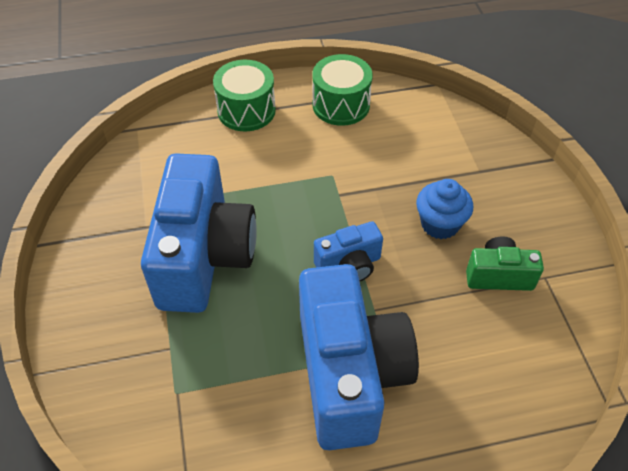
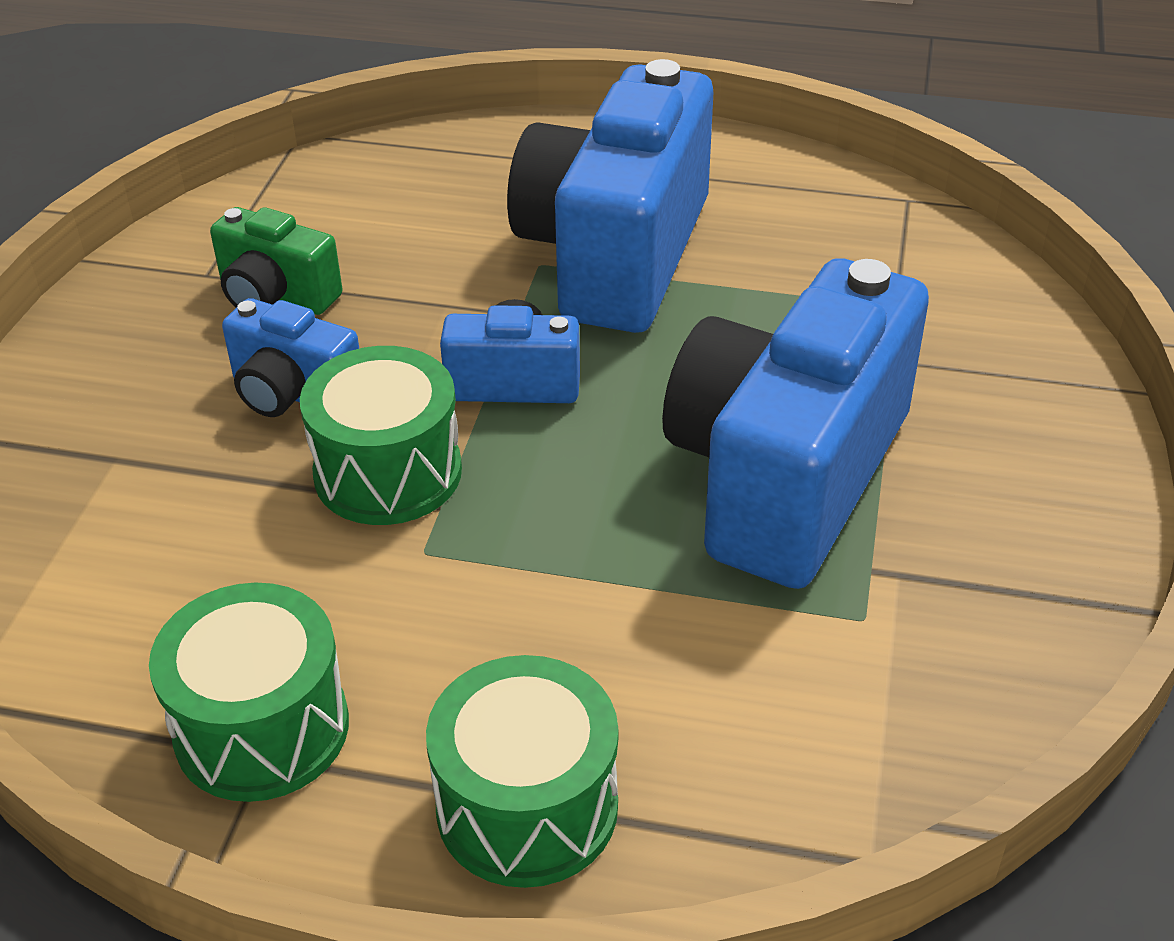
camera: 155 degrees left, 10 degrees down
blue cupcake [416,179,473,239] -> blue camera [222,298,359,417]
none -> green drum [300,346,462,525]

